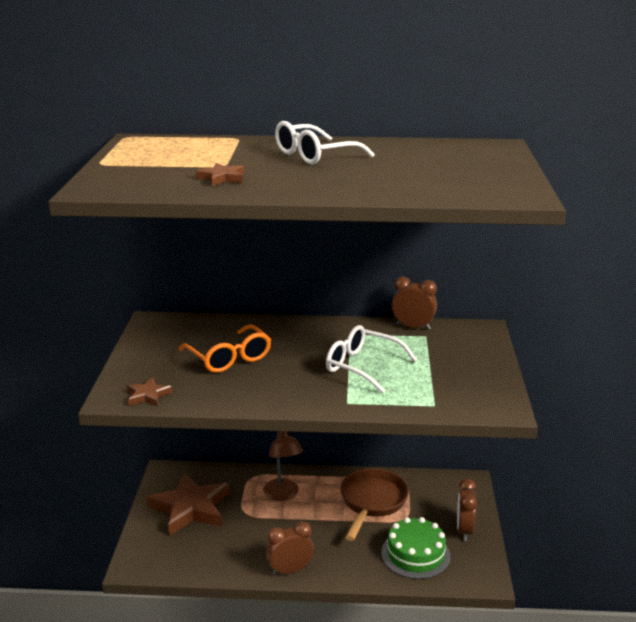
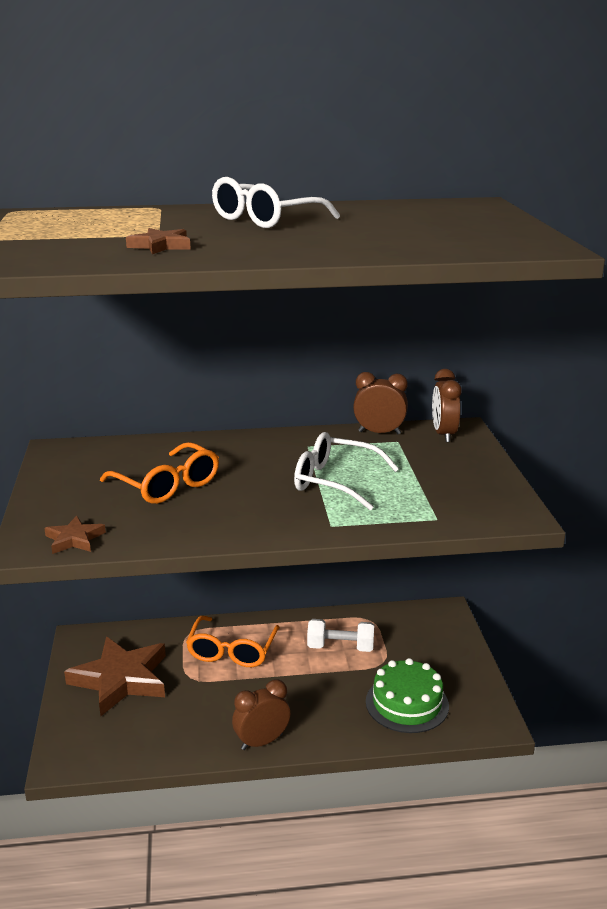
camera: 10 degrees left, 0 degrees up
brown lamp [263,431,303,501] -> orange glasses [186,616,280,667]
brown pan [340,468,409,541] -> white dumbbell [307,619,374,652]
brown clock [457,479,477,541] -> brown clock moved to [432,369,462,442]

